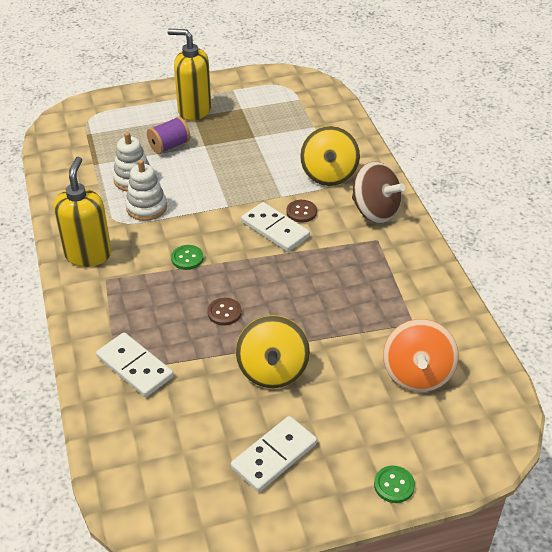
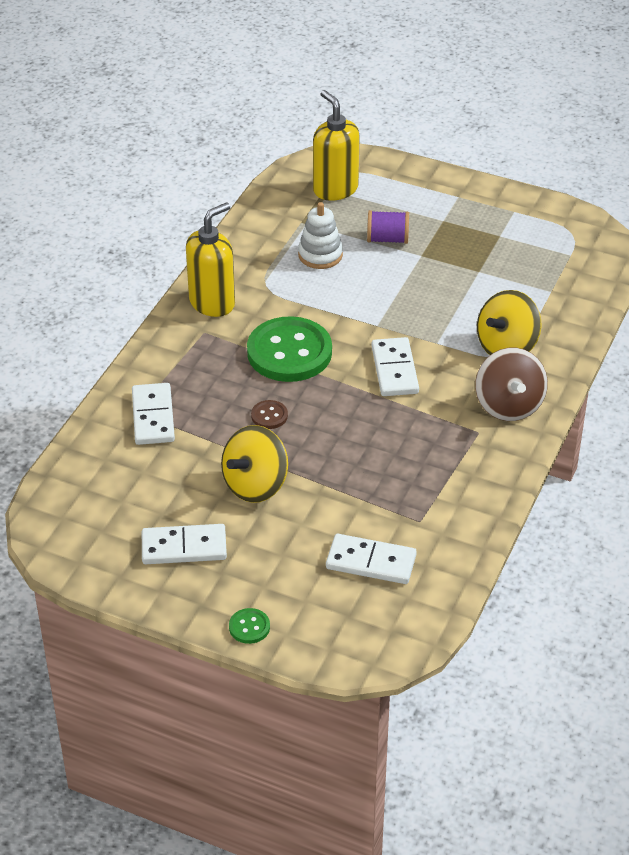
camera: 40 degrees right, 0 degrees up
white stacking toy [125,160,167,221] -> none
yellow soap dispenser [168,29,211,121] -> yellow soap dispenser moved to [313,90,360,201]
green button [171,245,204,270] -> green button [247,316,332,382], size x2.40
brown button [286,200,317,223] -> none
orange spinning top [383,319,458,392] -> white domino [326,534,417,584]

